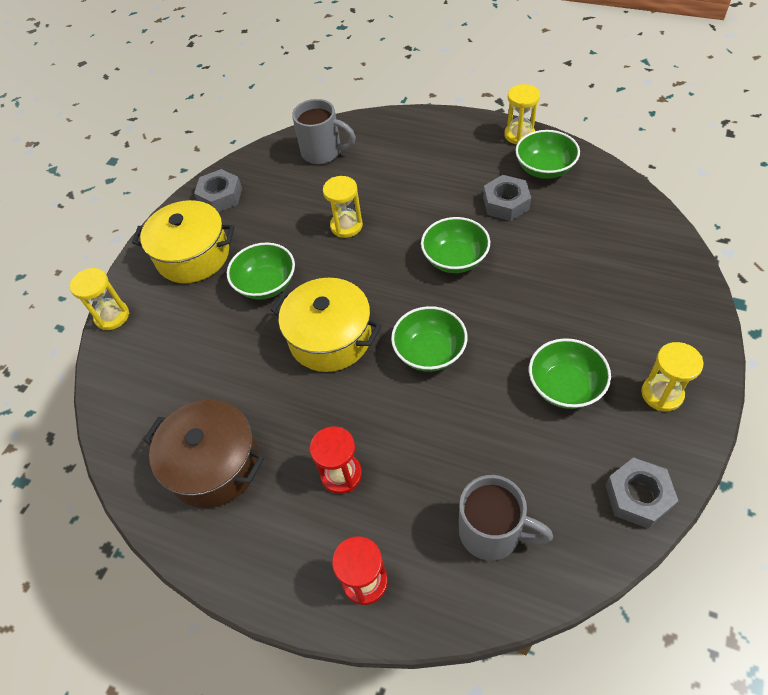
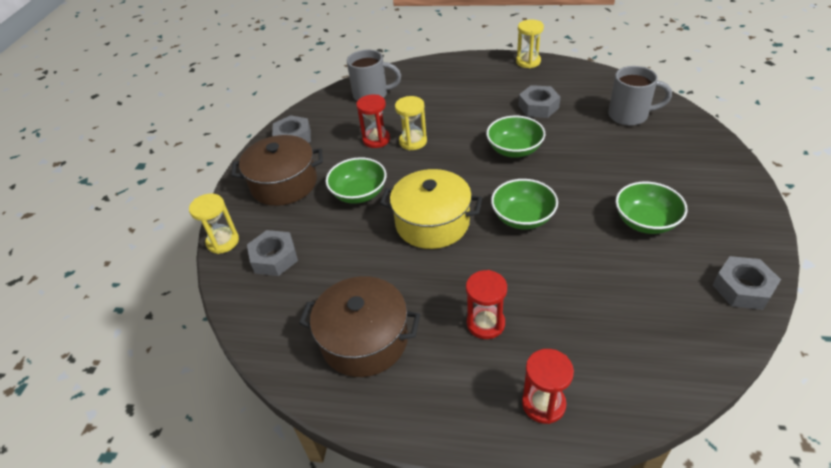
camera: 15 degrees left, 10 degrees down
yellow pot [132,200,235,283] -> brown pot [231,135,323,206]
grey mug [459,475,553,561] -> grey mug moved to [608,66,672,126]
green bowl [515,130,580,179] -> none
yellow hourglass [641,342,703,411] -> none
none -> grey nut [247,230,298,276]
none -> red hourglass [356,94,390,148]

